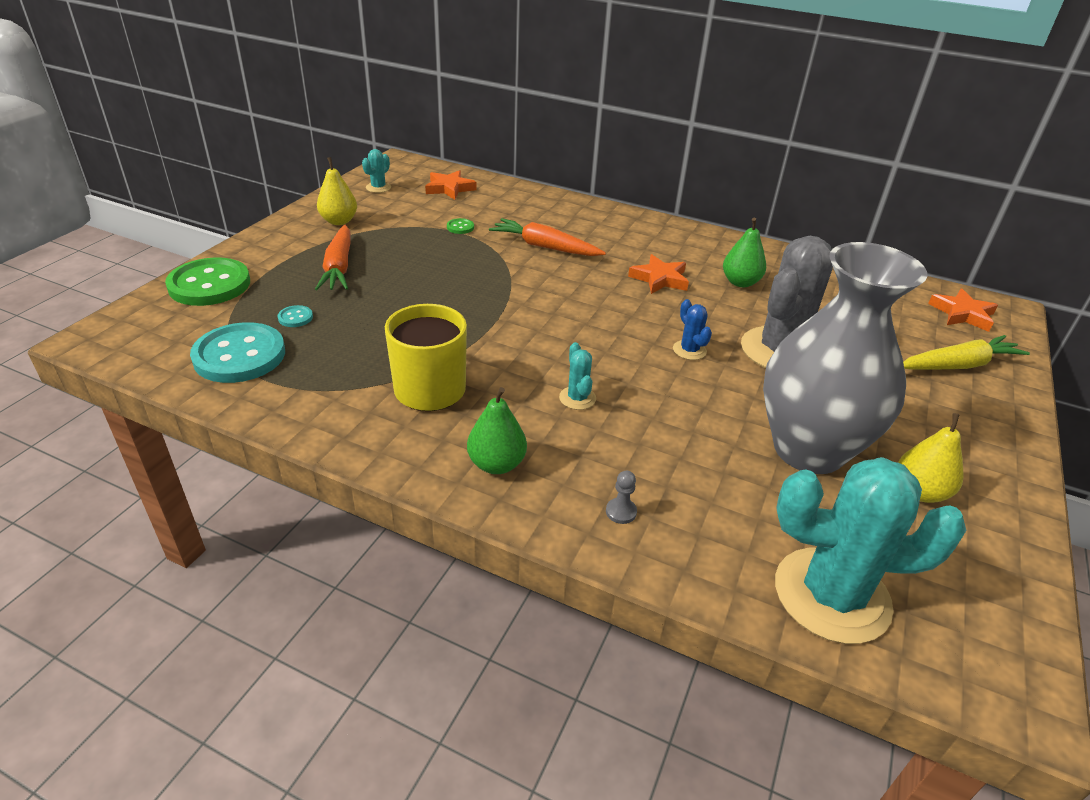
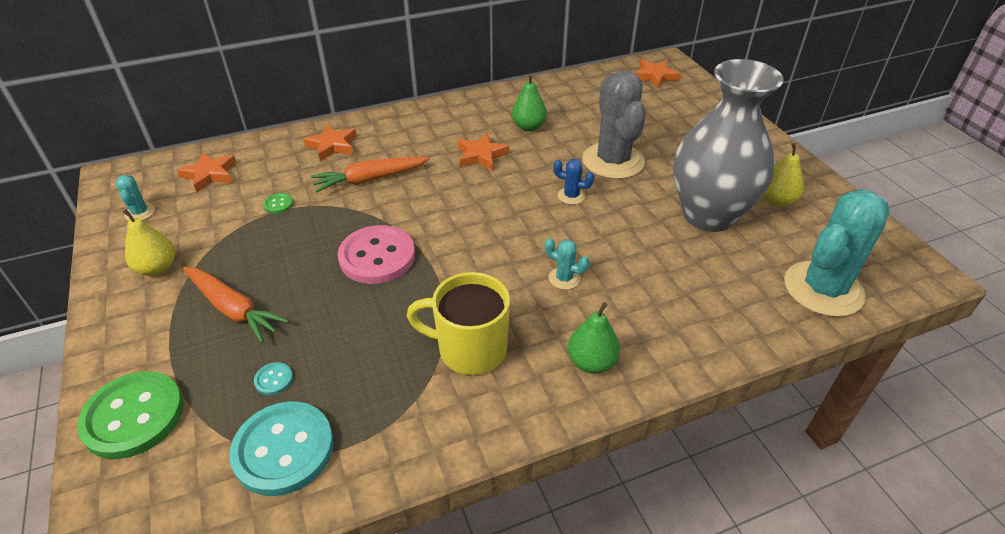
camera: 45 degrees left, 5 degrees up
grey pawn [606,471,637,524] -> none
yellow carrot [903,335,1030,370] -> none
none -> orange star [303,124,357,161]
none -> pink button [338,225,415,284]

